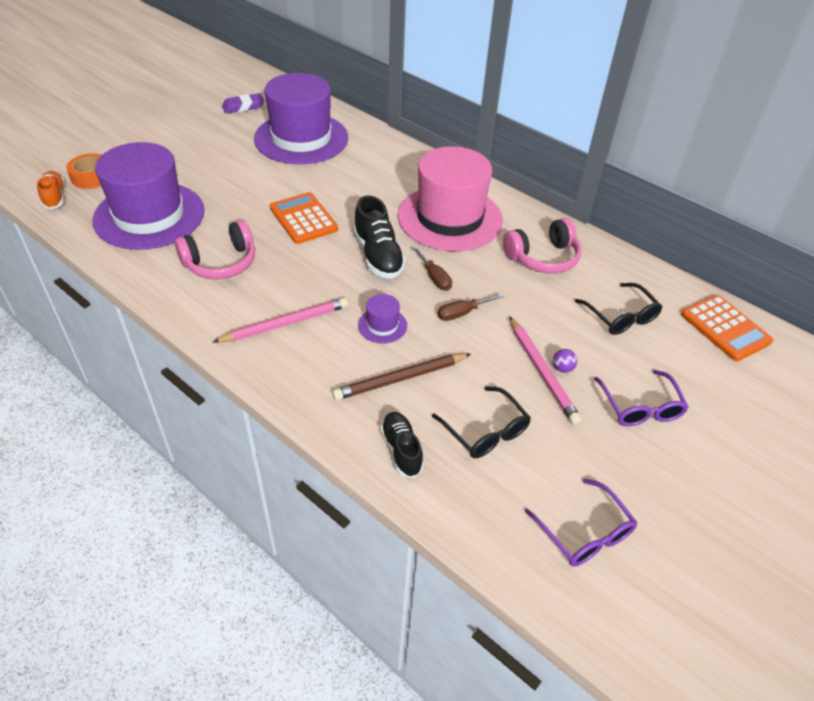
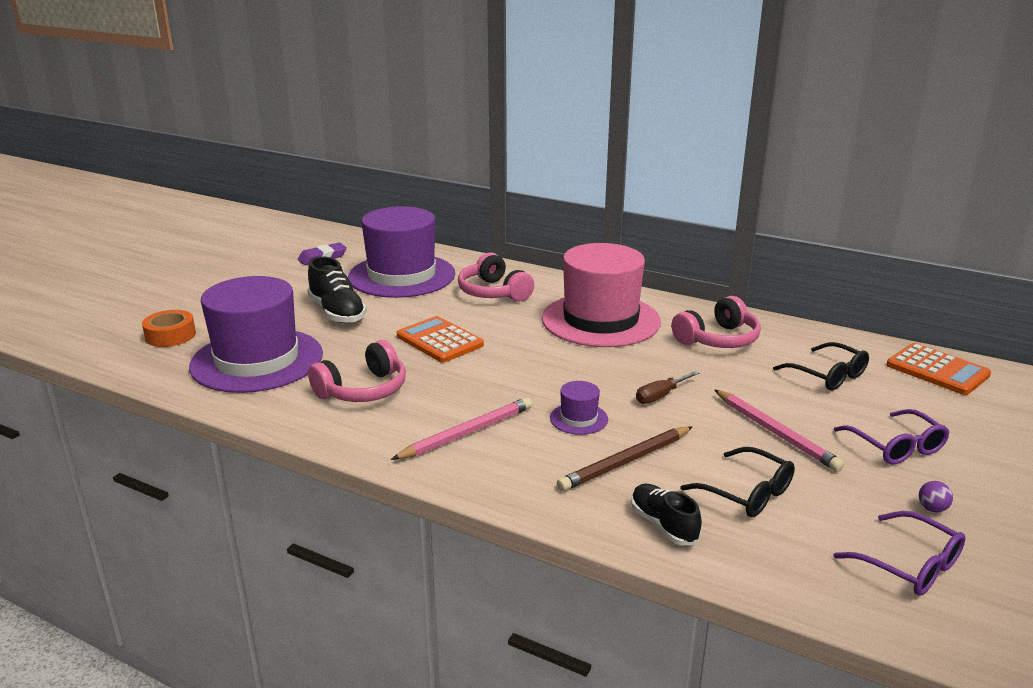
camera: 10 degrees left, 20 degrees down
orange shoe [37,171,65,209] -> none
black shoe [353,195,406,279] -> black shoe moved to [307,256,367,323]
brown screwdriver [412,246,452,291] -> none
purple ball [553,349,577,373] -> purple ball moved to [919,481,953,512]
none -> pink headphones [458,253,534,302]

